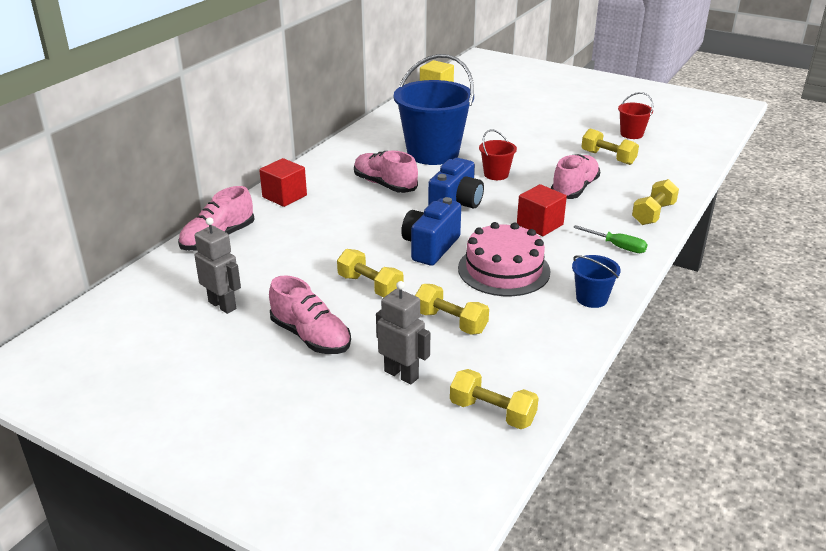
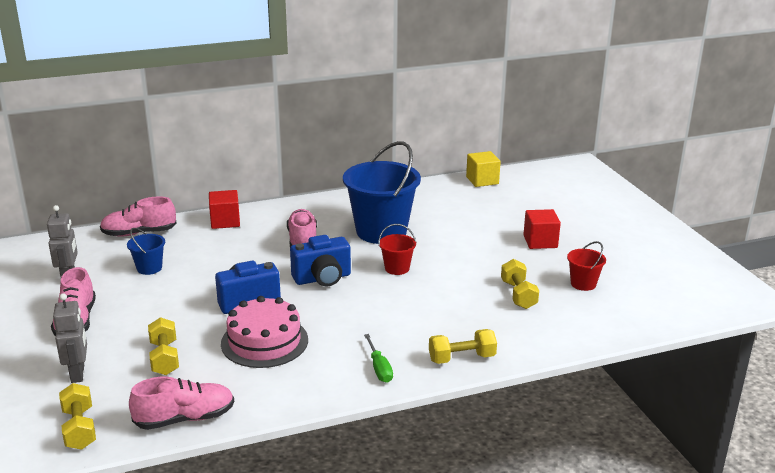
camera: 40 degrees right, 5 degrees down
yellow dumbbell [337,249,403,298] -> none
red cube [517,184,567,236] -> red cube moved to [523,209,561,249]
pink shoe [551,154,600,199] -> pink shoe moved to [129,377,234,430]
blue bucket [572,255,621,308] -> blue bucket moved to [127,228,165,275]

